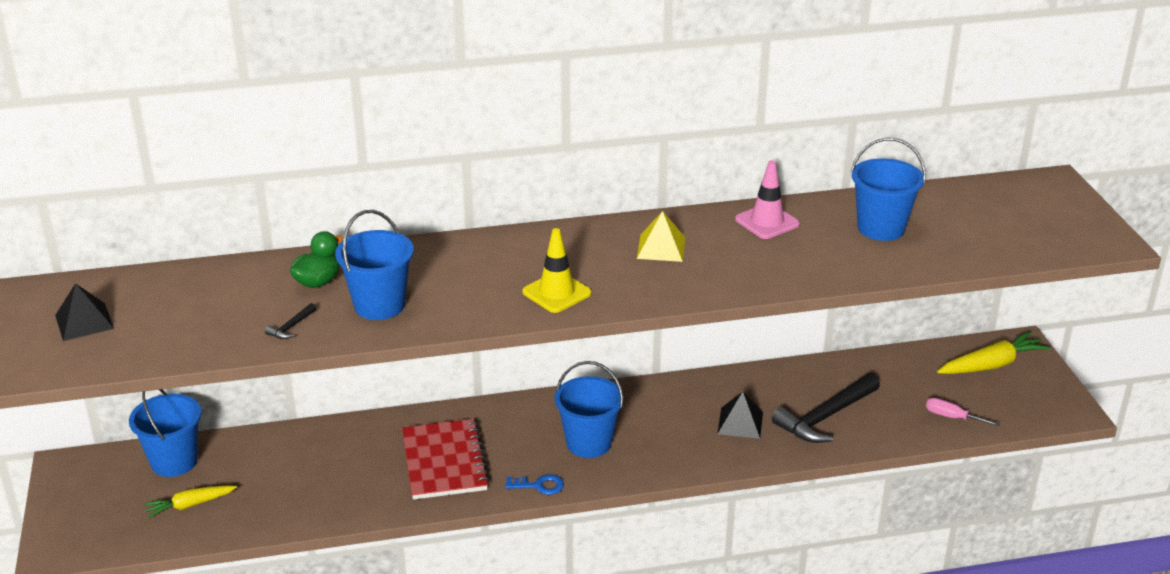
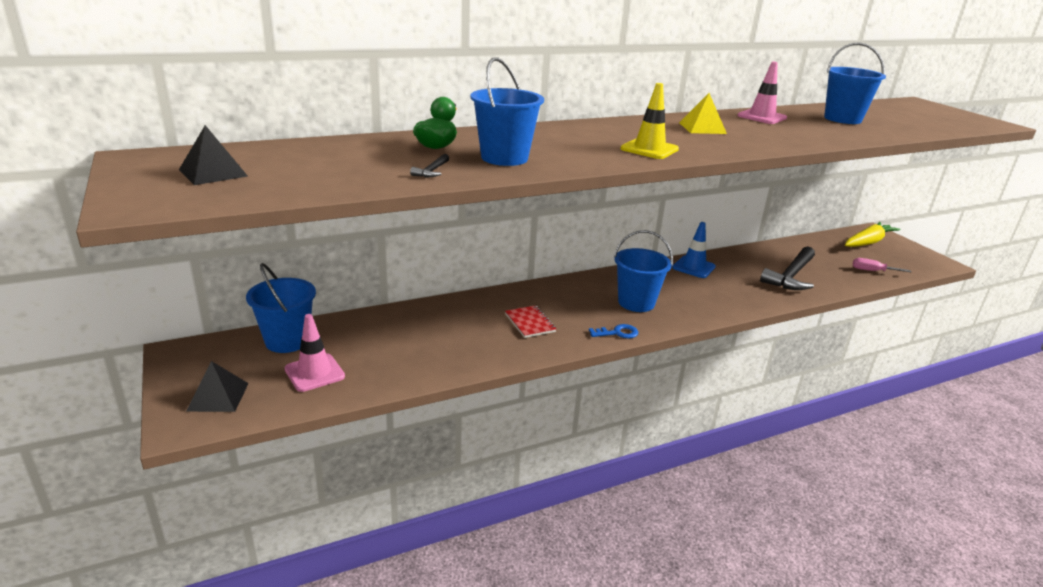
camera: 15 degrees left, 5 degrees down
yellow carrot [144,485,237,519] -> pink traffic cone [284,314,345,392]
red notebook [402,419,490,500] -> red notebook [505,305,556,338], size x0.55
black pyramid [717,392,763,439] -> black pyramid moved to [186,361,249,412]
none -> blue traffic cone [672,222,716,278]

